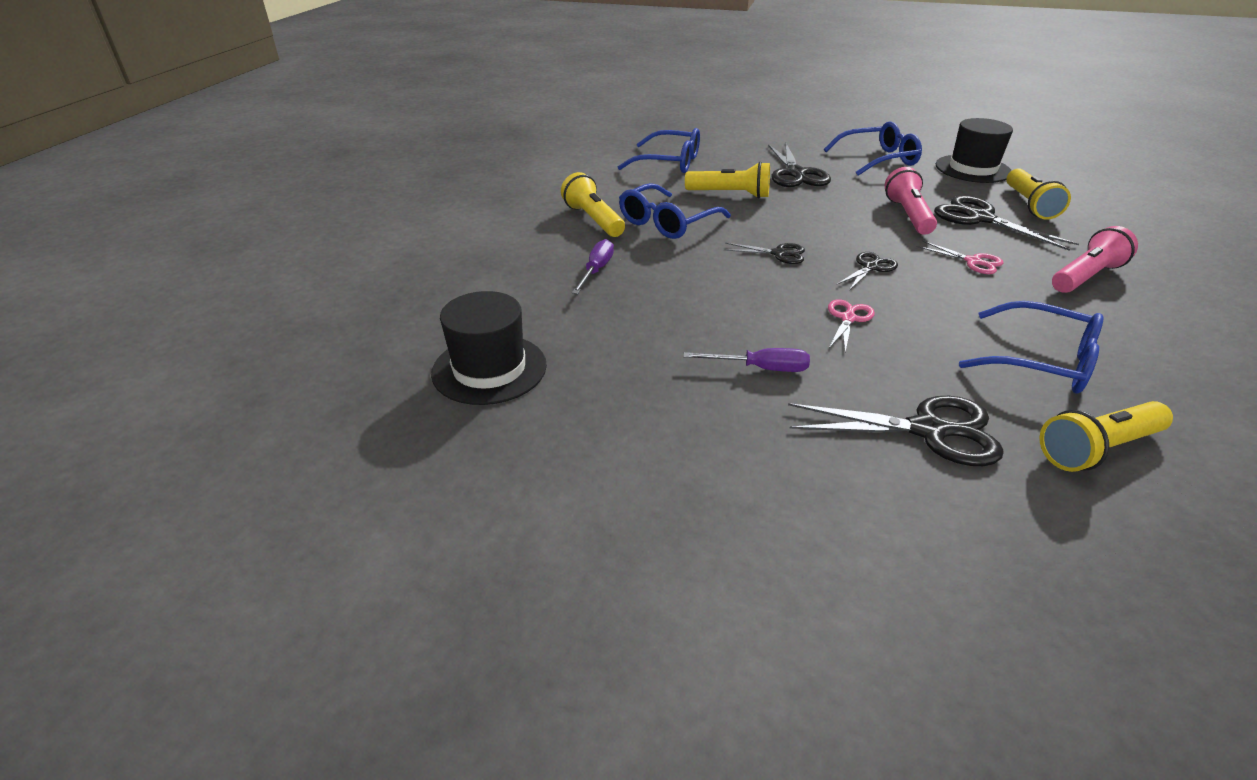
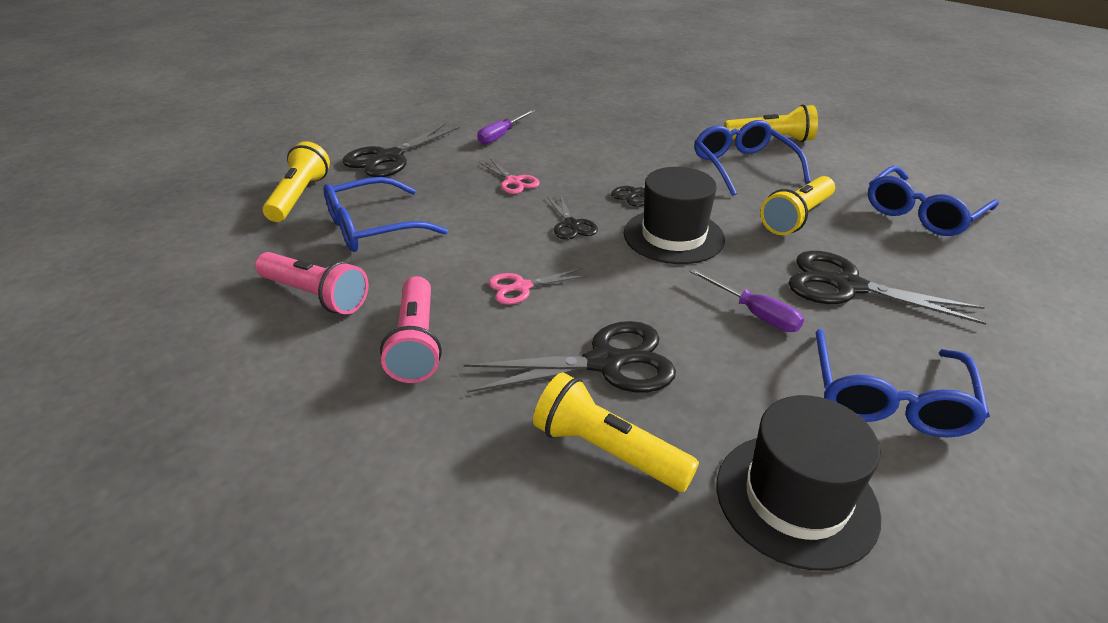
camera: 120 degrees right, 0 degrees up
black hat [431,291,547,405] -> black hat moved to [624,167,725,264]
purple screwdriver [572,239,614,294] -> purple screwdriver moved to [689,268,804,332]
pink flashlight [885,167,937,235] -> pink flashlight moved to [255,252,368,314]

